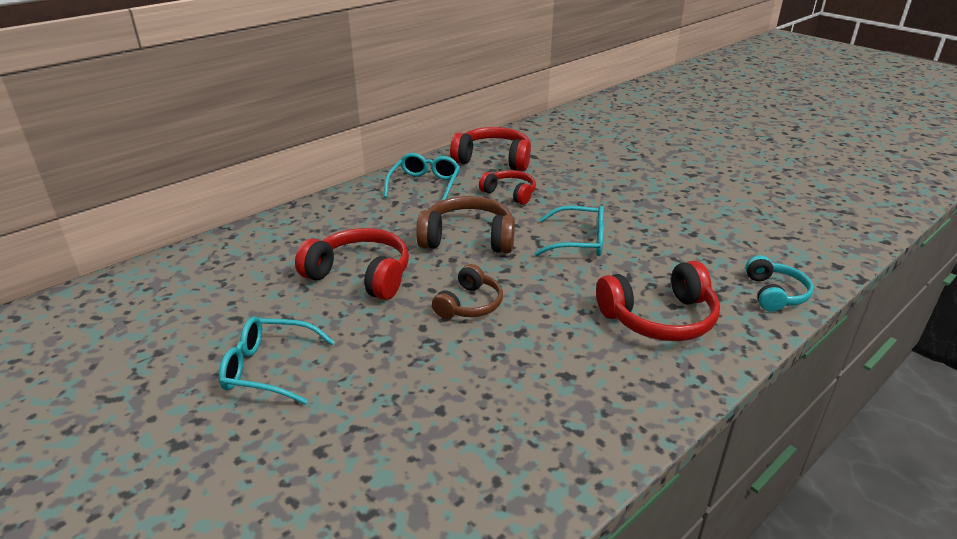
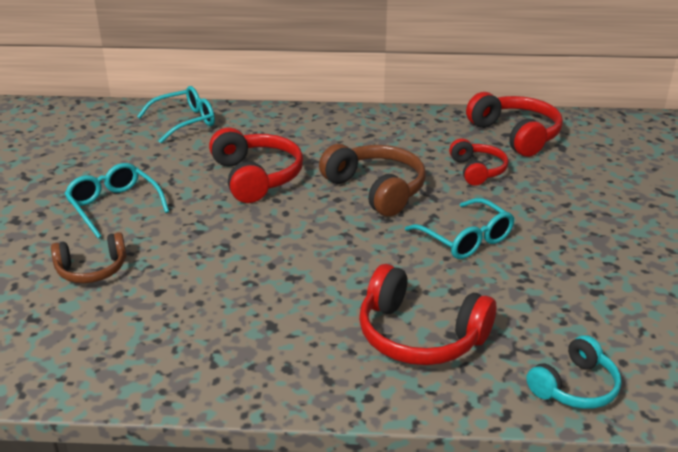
camera: 45 degrees right, 0 degrees up
turquoise glasses [384,153,460,201] -> turquoise glasses moved to [137,86,215,143]
brown headphones [432,264,503,319] -> brown headphones moved to [51,232,127,283]

